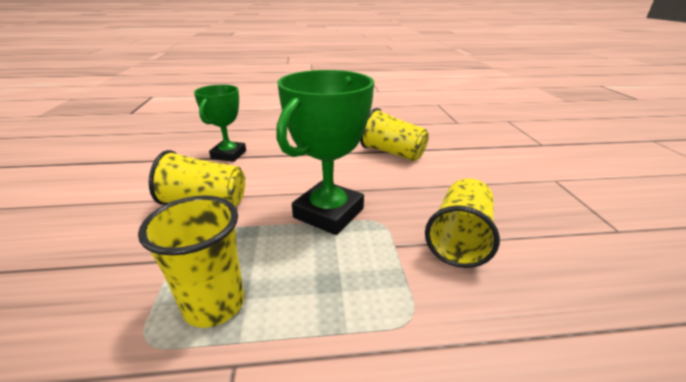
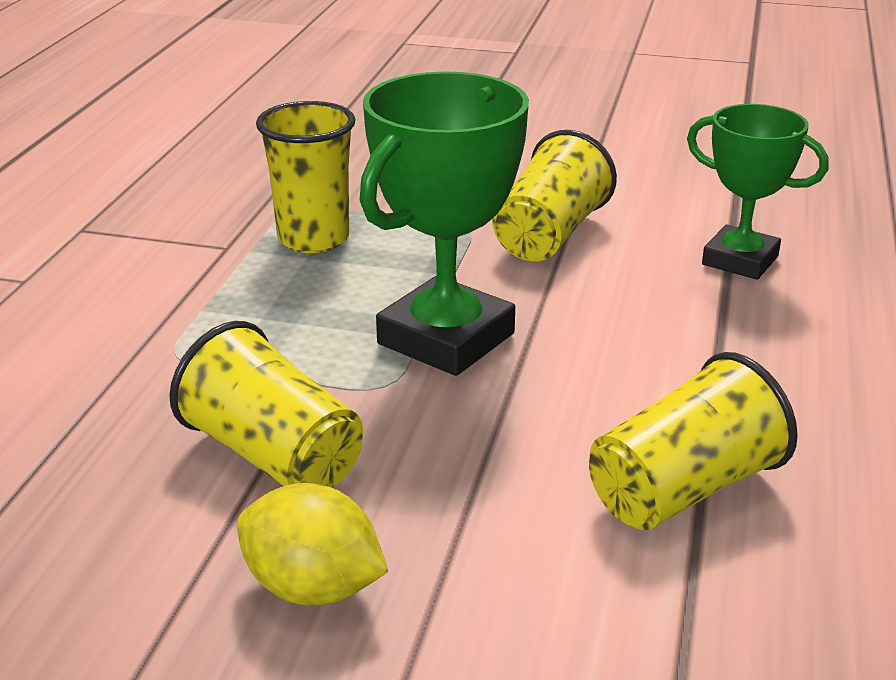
camera: 110 degrees right, 0 degrees up
green trophy [276,70,374,235] -> green trophy turned 75 degrees clockwise [359,71,529,376]
none -> yellow lemon [237,483,388,605]

